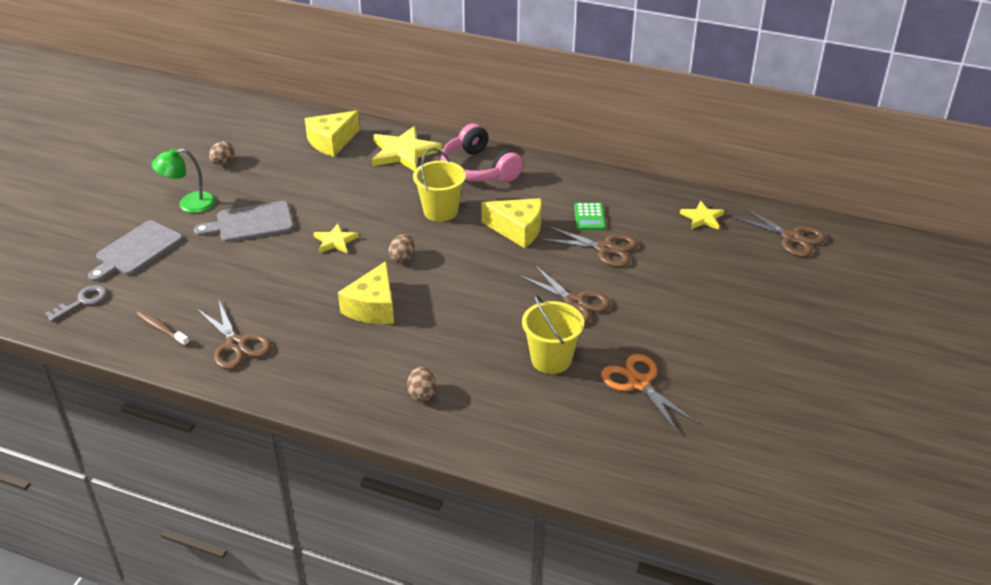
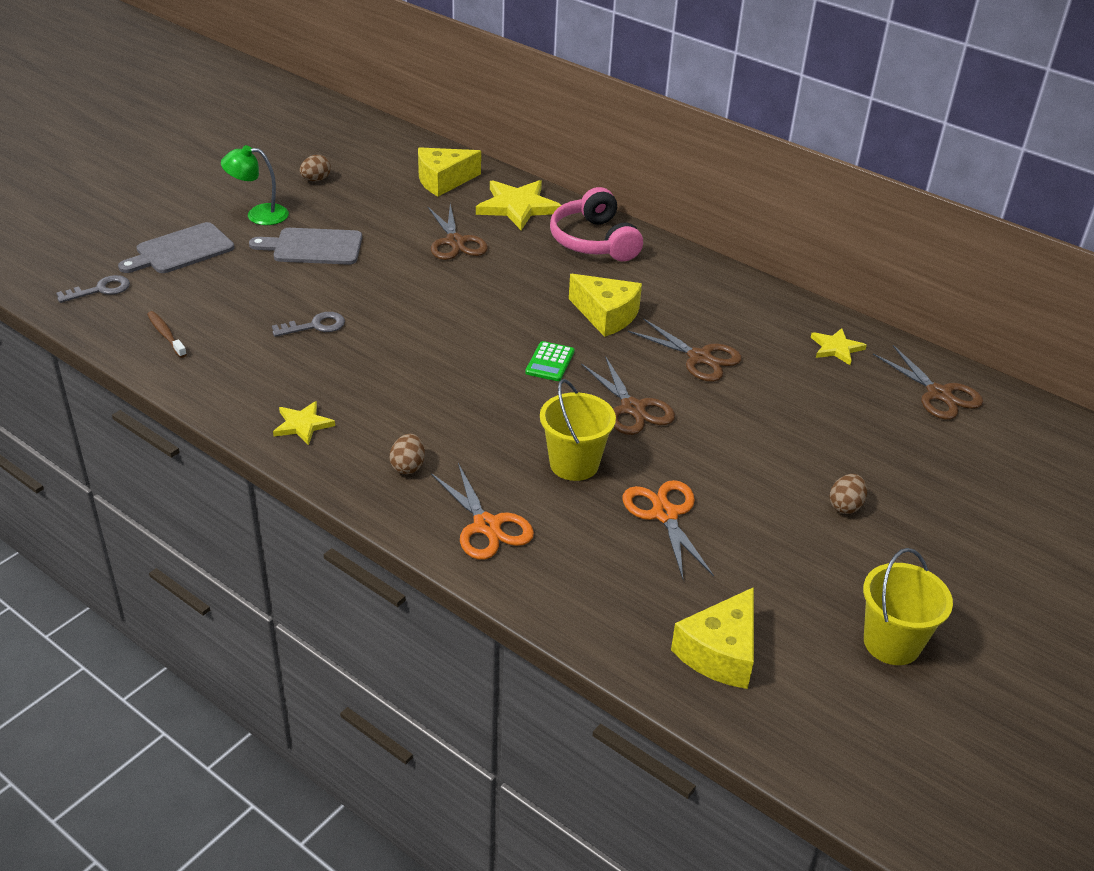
camera: 15 degrees right, 0 degrees up
brown scissors [197,301,271,370] -> brown scissors moved to [428,204,488,260]
yellow star [313,224,359,253] -> yellow star moved to [273,401,335,445]
yellow cheese [338,261,394,324] -> yellow cheese moved to [671,587,754,689]
brown egg [389,234,415,263] -> brown egg moved to [829,474,867,514]
yellow bucket [413,148,466,222] -> yellow bucket moved to [863,548,953,665]
green calculator [574,203,605,230] -> green calculator moved to [525,341,574,381]
none -> grey key [272,312,345,337]
none -> orange scissors [431,463,534,560]

